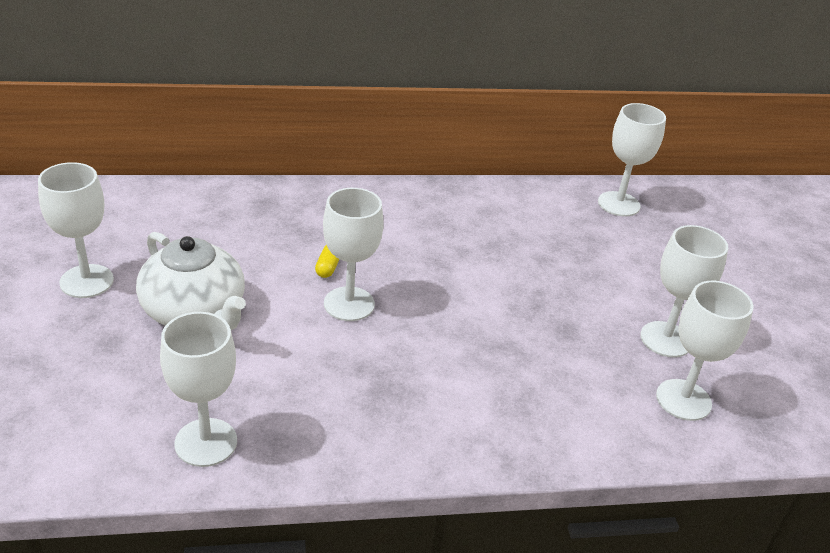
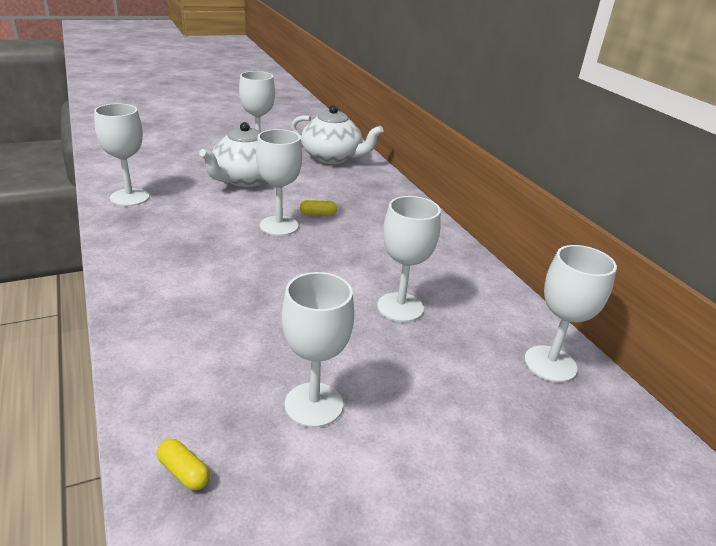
camera: 75 degrees right, 5 degrees down
white goblet [656,281,753,421] -> white goblet moved to [377,196,441,322]
none -> yellow capsule [157,439,210,490]
none -> white teapot [291,105,384,164]

